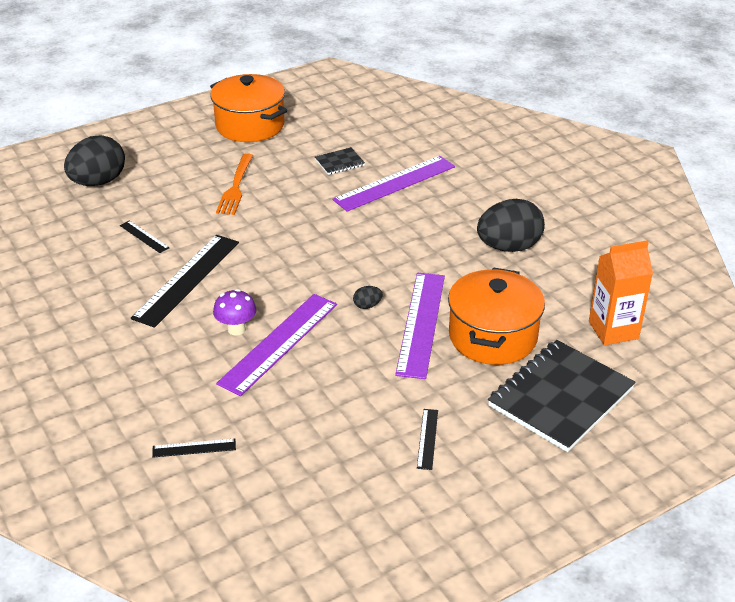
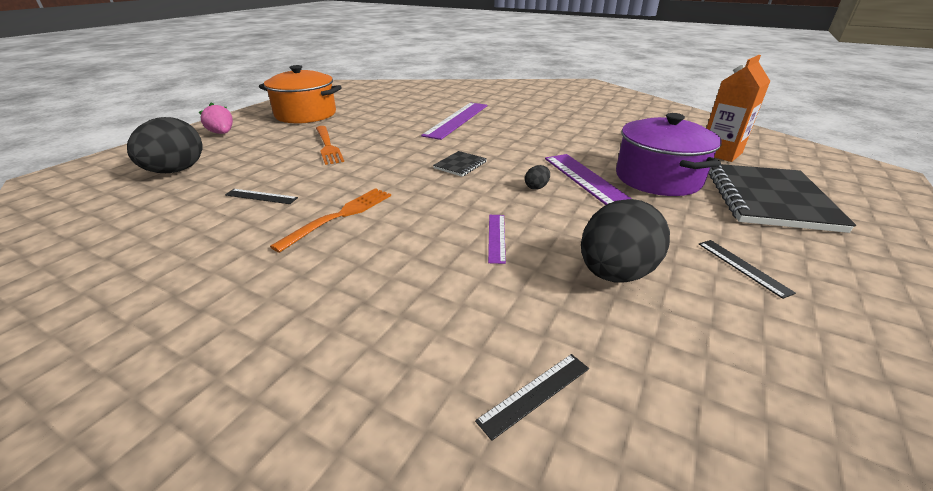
camera: 30 degrees left, 5 degrees down
black ruler [131,235,239,328] -> orange fork [270,188,391,253]
purple mushroom [213,289,256,336] -> none
purple ruler [216,294,337,396] -> purple ruler [488,215,506,264], size x0.46
black notebook [315,147,365,175] -> black notebook moved to [433,151,487,177]
orange pot [448,267,545,365] -> purple pot [616,113,722,196]
black egg [477,199,545,252] -> black egg moved to [581,199,670,283]
none -> pink strawberry [199,103,233,134]

